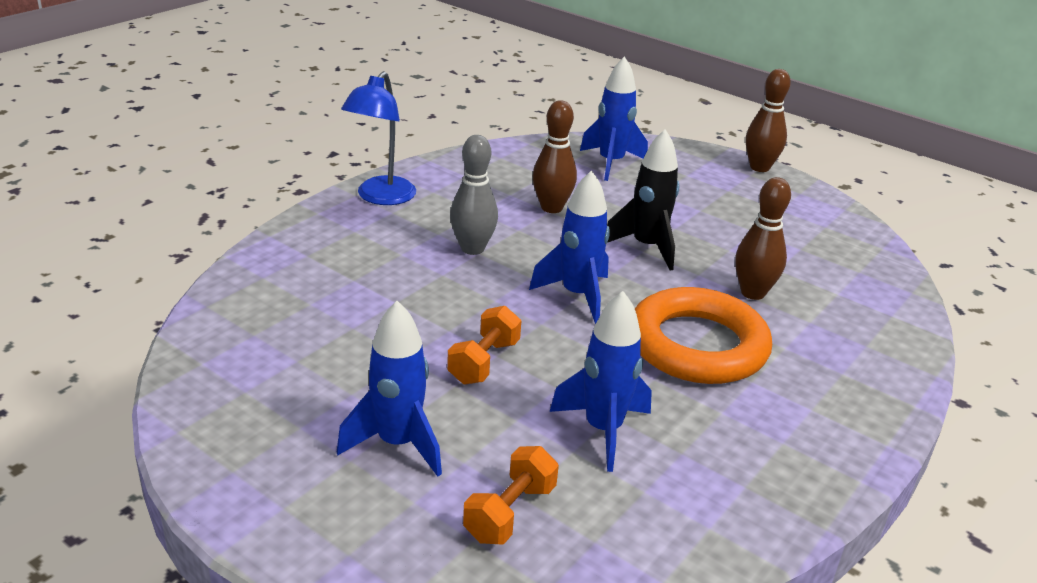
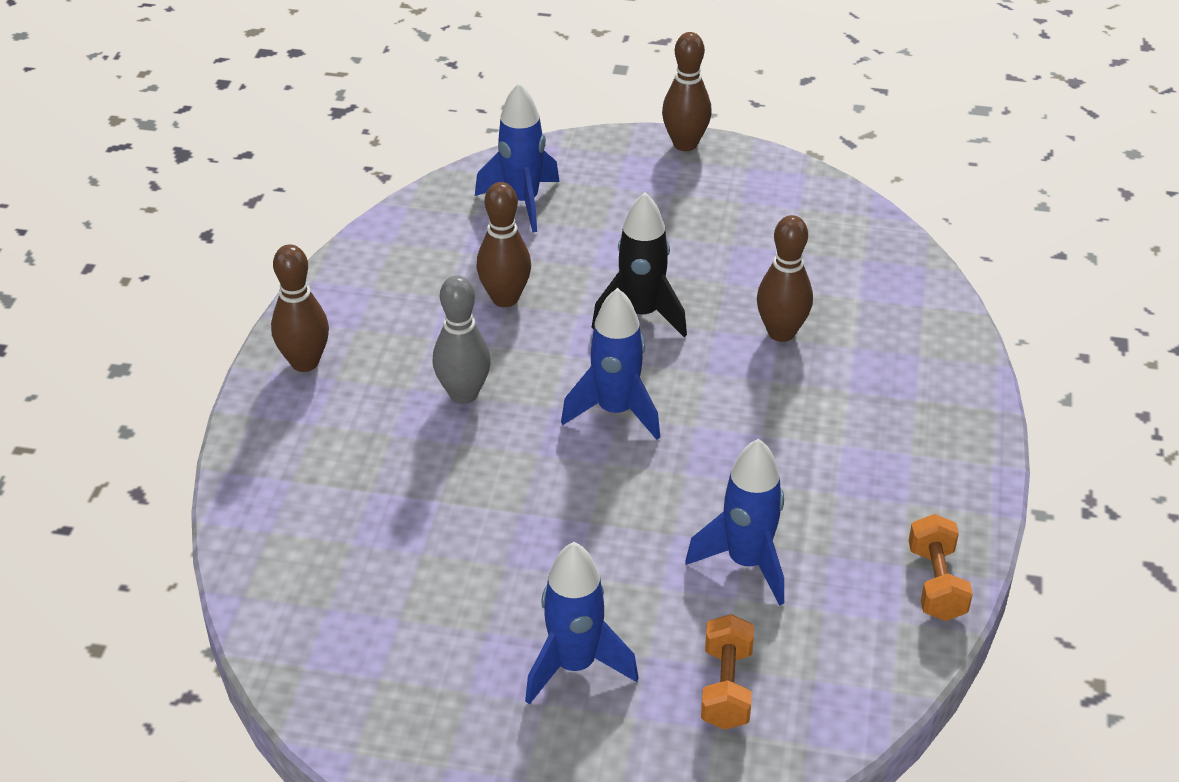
camera: 25 degrees left, 10 degrees up
blue lamp [341,71,416,205] -> brown bowling pin [271,245,329,372]
orange dumbbell [447,306,522,385] -> orange dumbbell moved to [909,514,973,621]
orange ring [635,287,772,384] -> none

